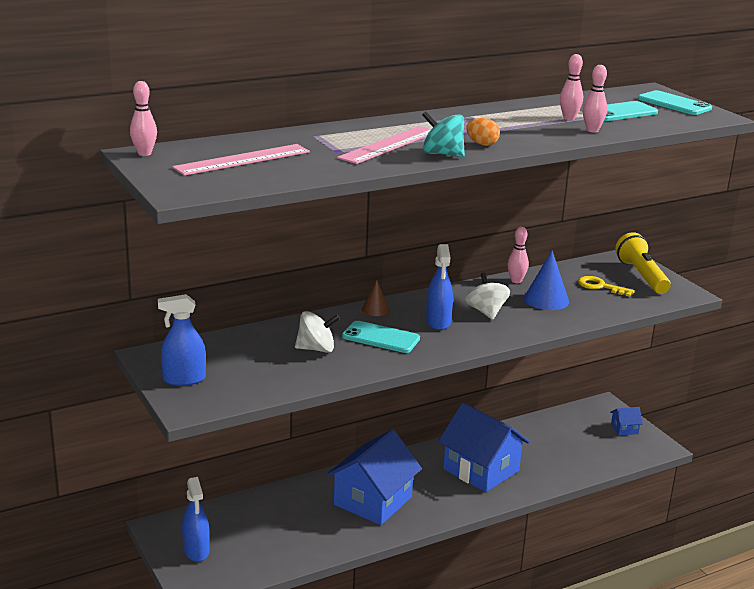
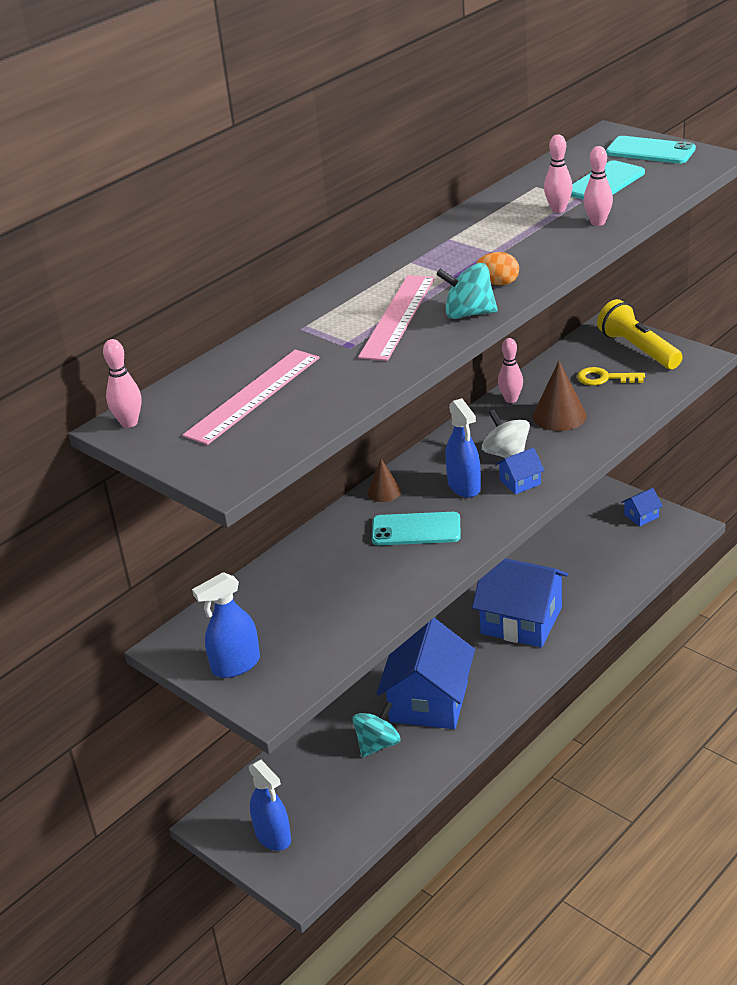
camera: 15 degrees left, 10 degrees up
white spinning top [295,311,340,353] -> none
blue cone [524,250,569,310] -> brown cone [533,361,587,431]
none -> turquoise spinning top [352,701,401,757]
none -> blue house [495,448,544,494]

